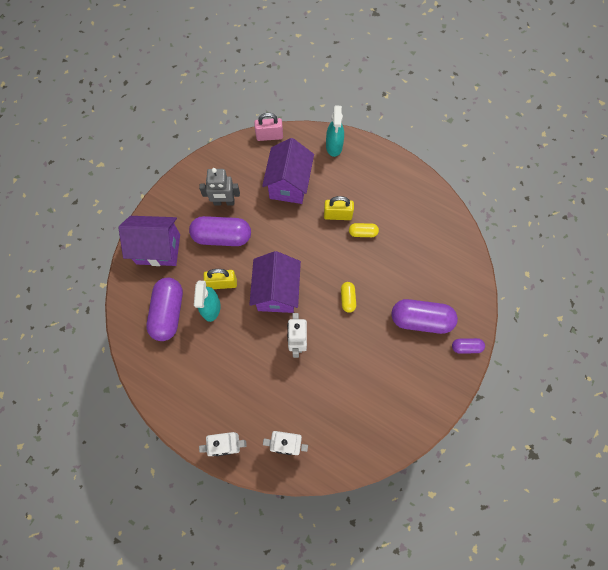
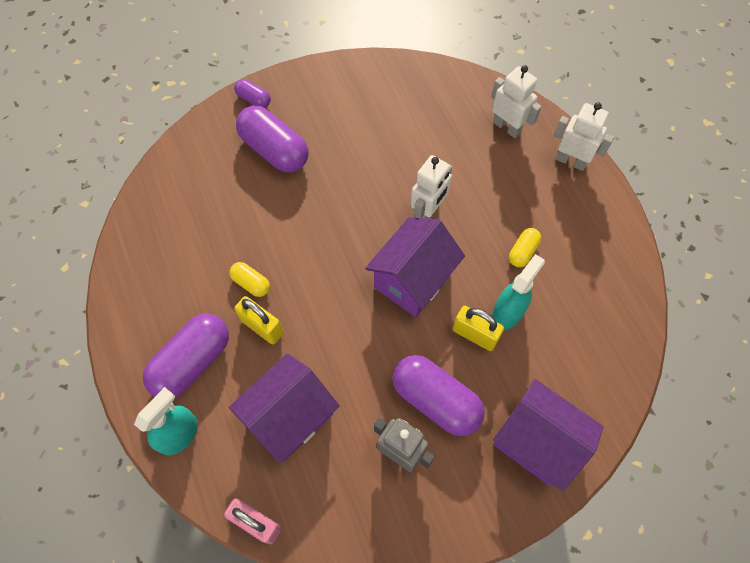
camera: 145 degrees left, 5 degrees down
purple capsule [147,278,183,341] -> purple capsule moved to [143,313,229,398]
yellow capsule [341,282,356,313] -> yellow capsule moved to [509,228,541,267]

